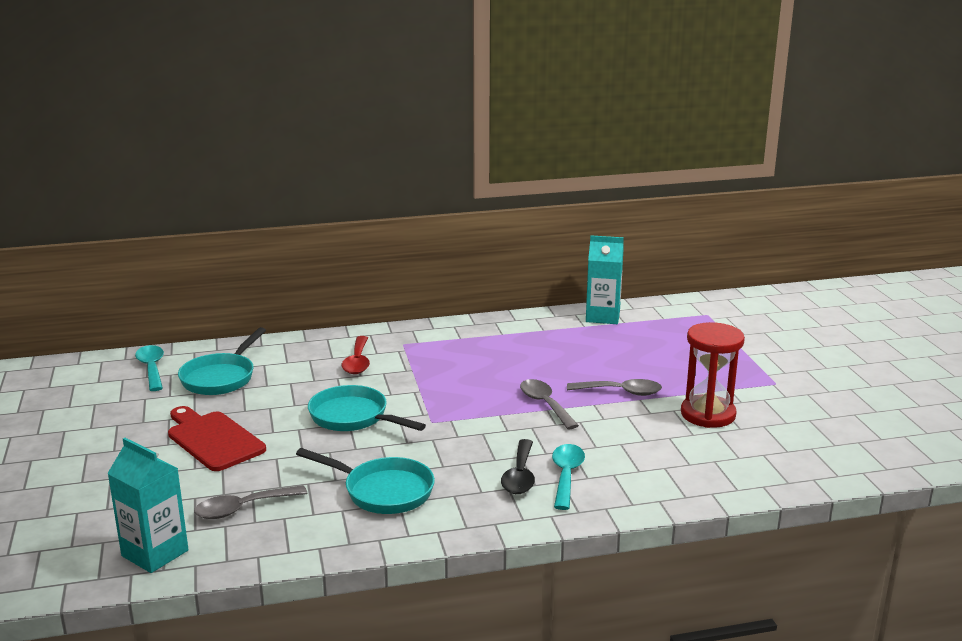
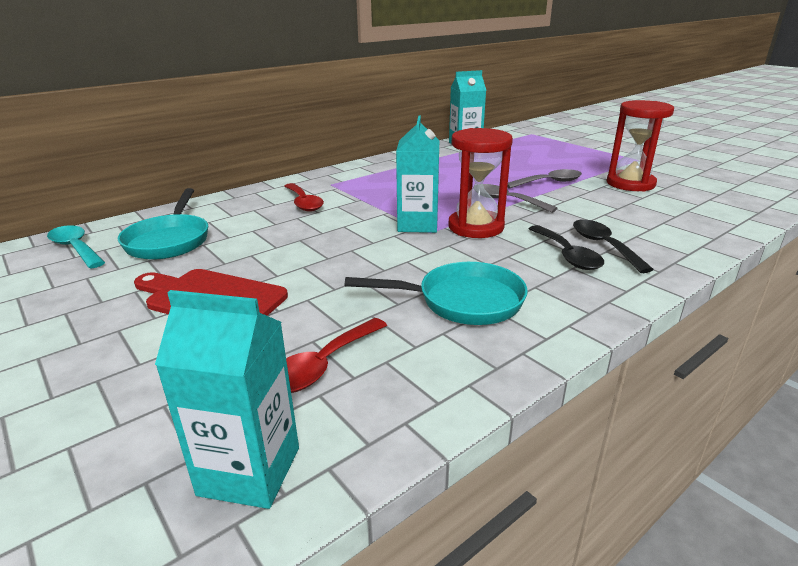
camera: 25 degrees left, 5 degrees up
grey spoon [194,485,308,519] -> red spoon [286,318,387,393]
turquoise pan [308,385,426,431] -> none
turquoise spoon [552,444,585,510] -> black spoon [573,219,654,273]
none -> turquoise carton [396,115,439,233]
none -> red hourglass [448,128,513,238]

